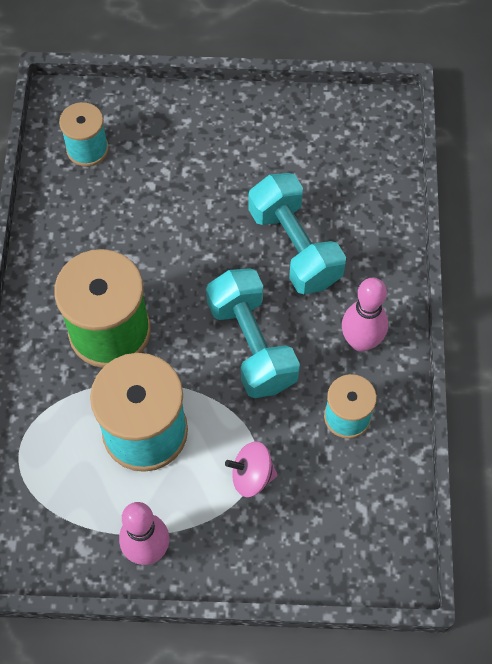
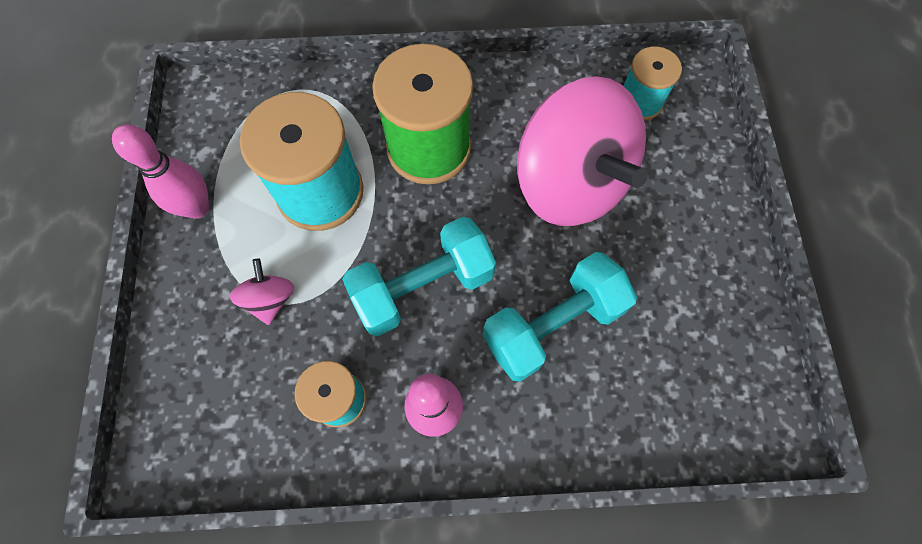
camera: 85 degrees right, 5 degrees up
none -> pink spinning top [517,76,648,226]

